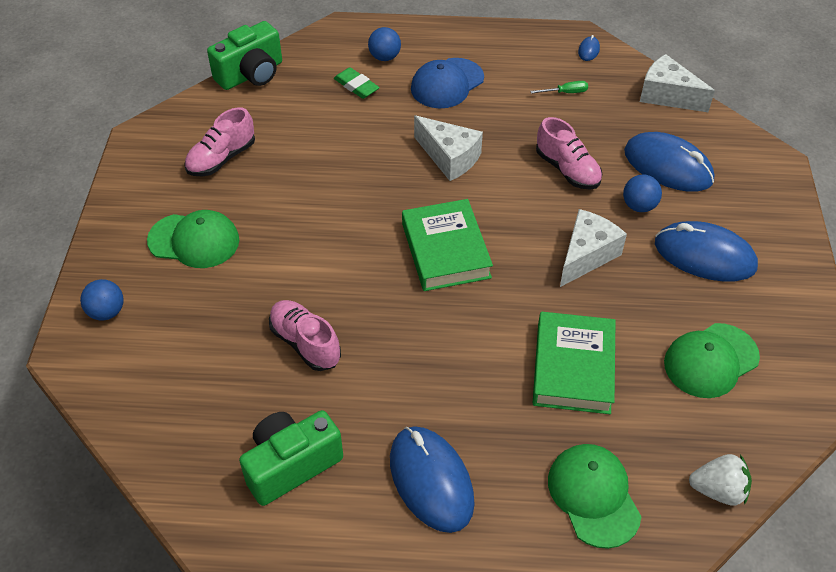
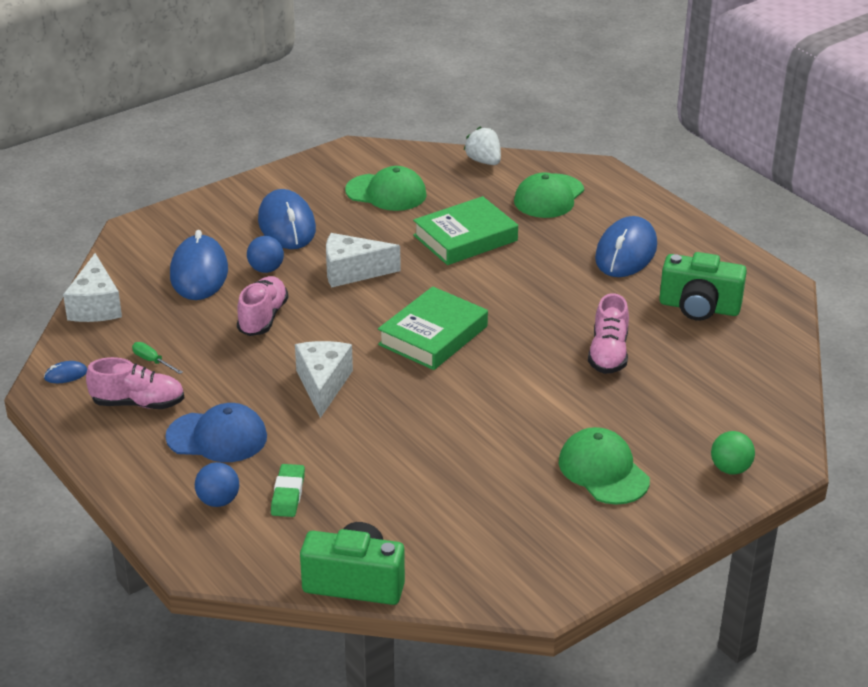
camera: 130 degrees left, 15 degrees down
blue ball [80,279,124,321] -> green ball [711,431,755,475]
pink shoe [184,107,255,176] -> pink shoe moved to [86,357,184,409]

